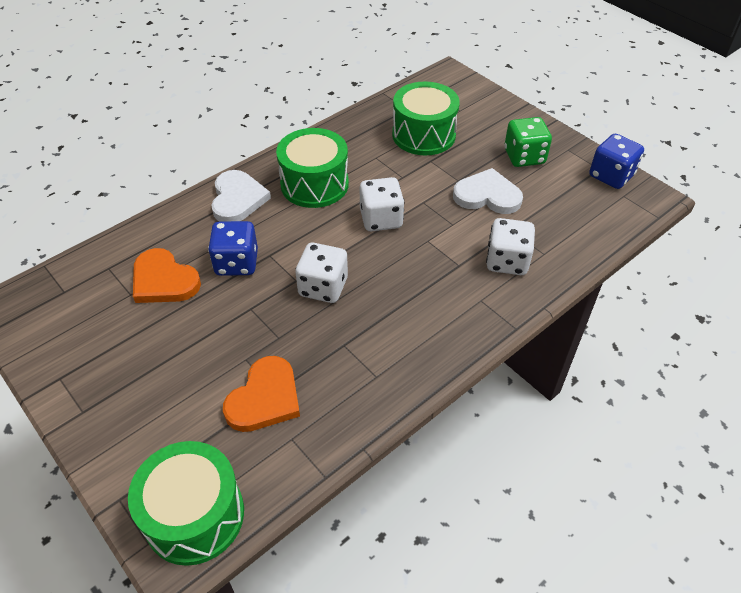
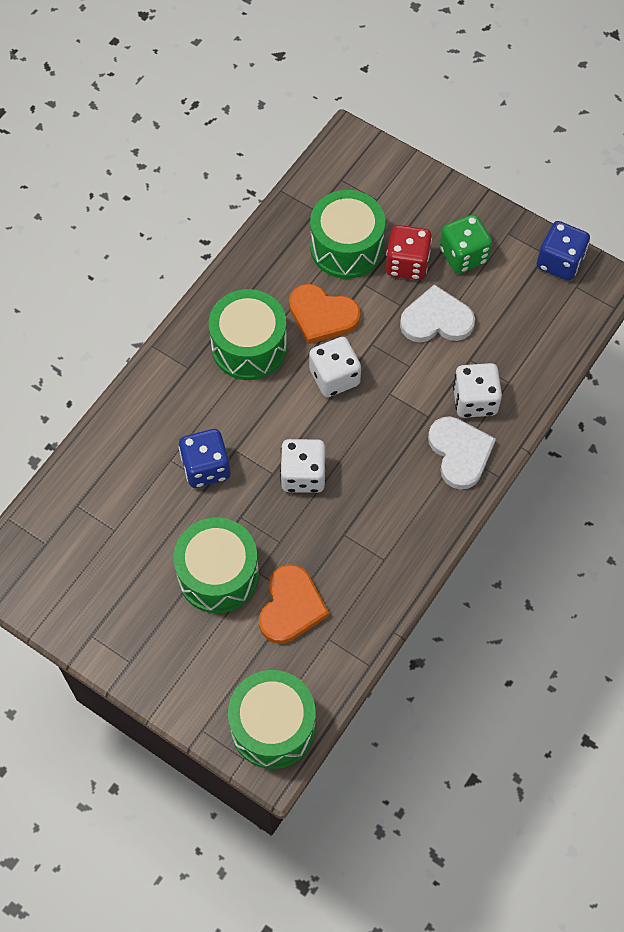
camera: 15 degrees left, 15 degrees up
orange heart [133,248,201,303] -> orange heart moved to [289,284,361,344]
white heart [211,170,271,222] -> white heart moved to [428,416,496,490]
none -> green drum [173,517,259,613]
none -> red dice [386,225,432,280]

